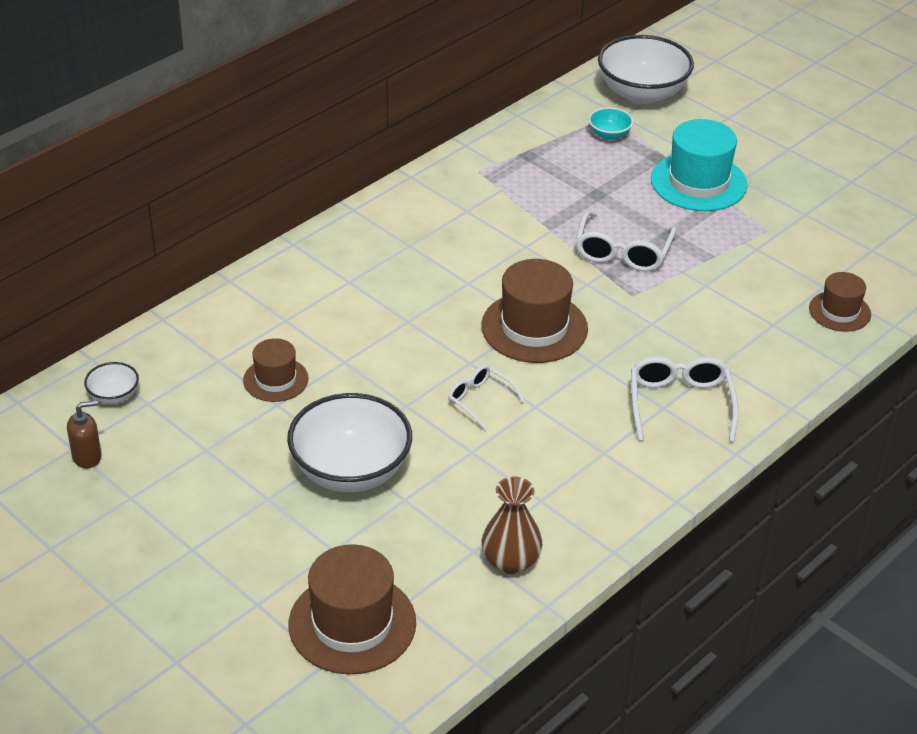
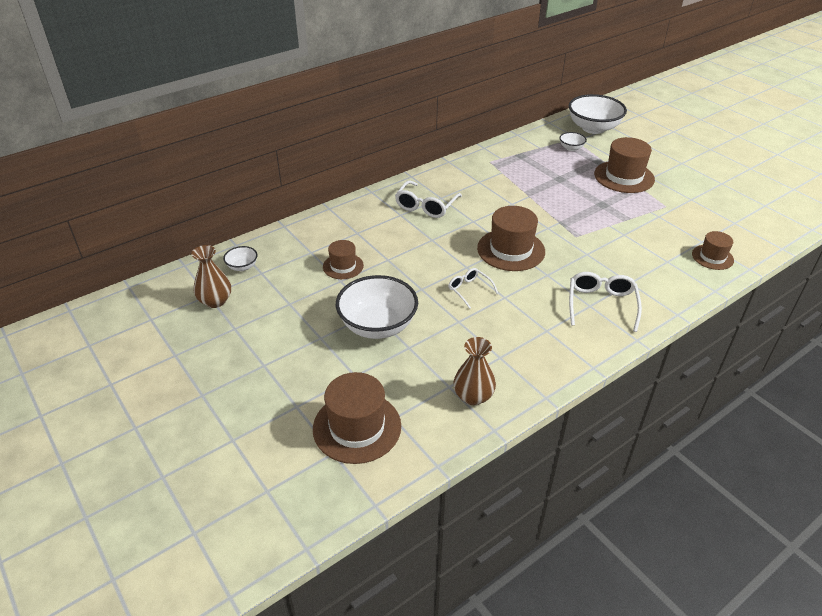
camera: 10 degrees right, 0 degrees up
brown soap dispenser [67,400,102,468] -> brown vase [191,245,231,308]
white glasses [576,211,676,271] -> white glasses moved to [395,180,462,218]
turquoise bowl [589,107,633,140] -> white bowl [559,132,587,151]
turquoise hat [651,119,747,211] -> brown hat [594,137,655,193]

